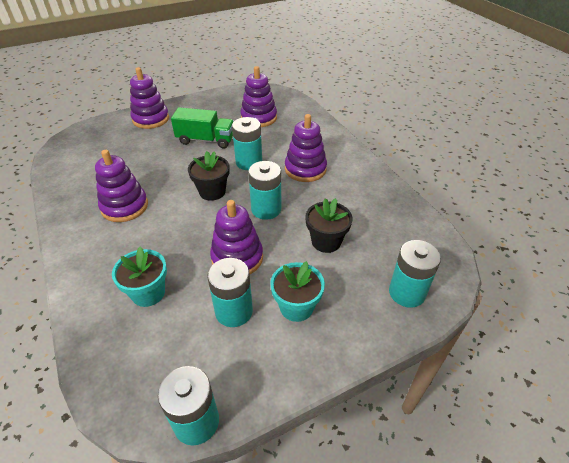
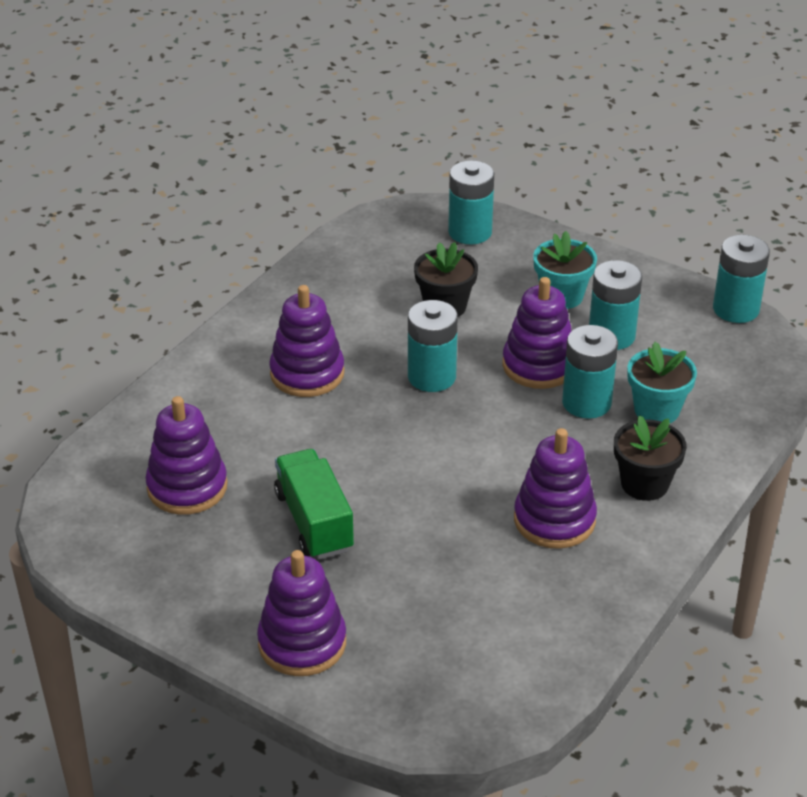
camera: 120 degrees left, 5 degrees down
black flower pot [188,151,229,201] -> black flower pot moved to [614,415,687,501]
turquoise battery [232,117,262,170] -> turquoise battery moved to [562,325,618,419]

